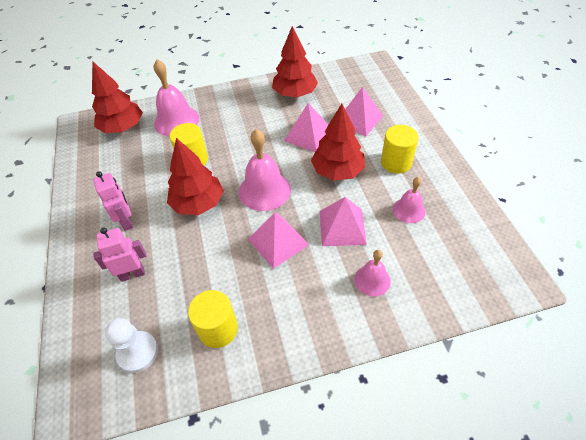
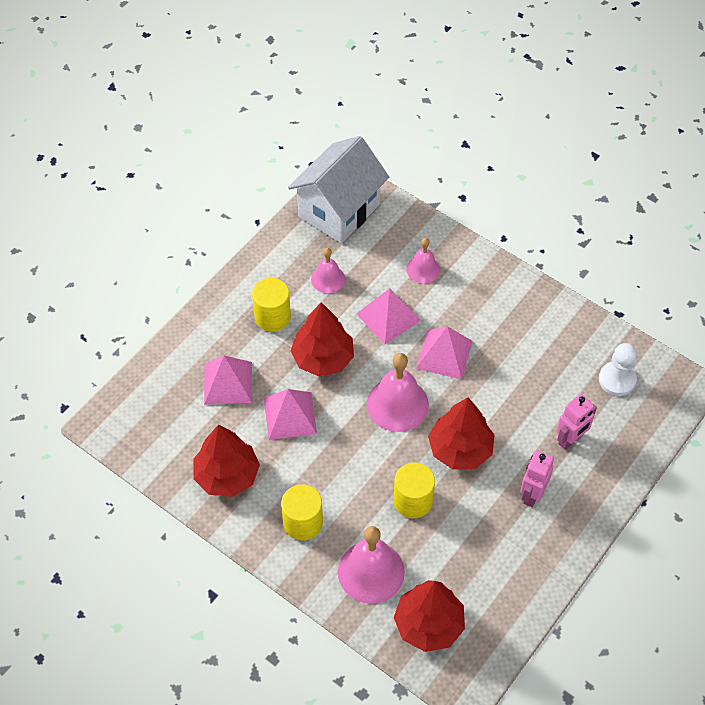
camera: 130 degrees left, 5 degrees up
pink robot [93,227,146,282] -> pink robot turned 75 degrees counterclockwise [557,394,597,450]
yellow cylinder [188,290,238,348] -> yellow cylinder moved to [281,484,323,540]
none -> white house [288,136,389,244]

